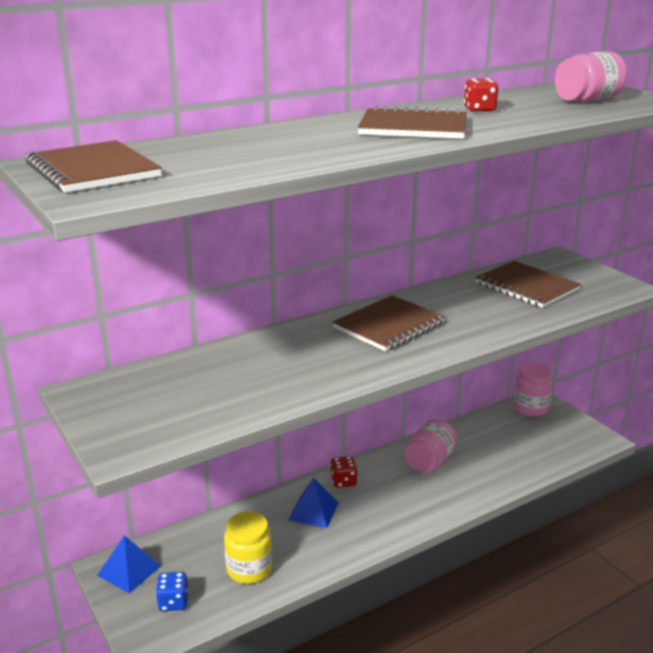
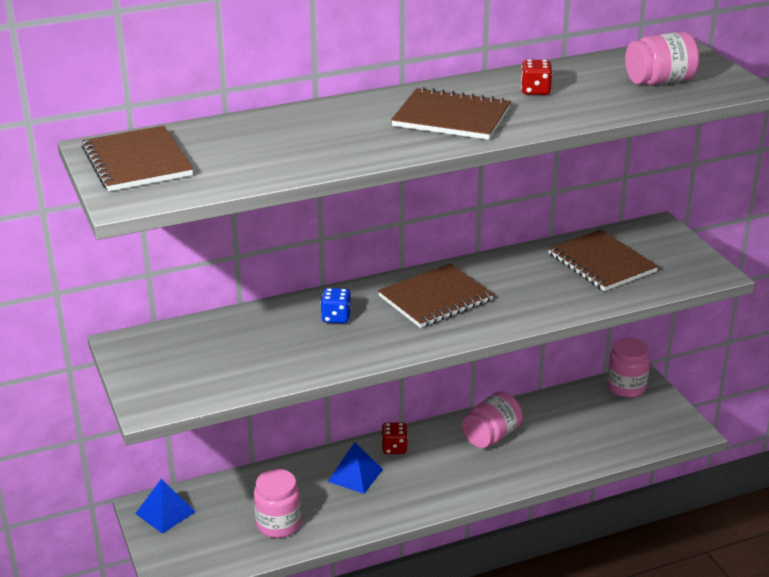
camera: 10 degrees right, 5 degrees up
blue dice [156,572,189,611] -> blue dice moved to [320,288,351,323]
yellow jar [224,511,272,584] -> pink jar [254,469,301,538]

